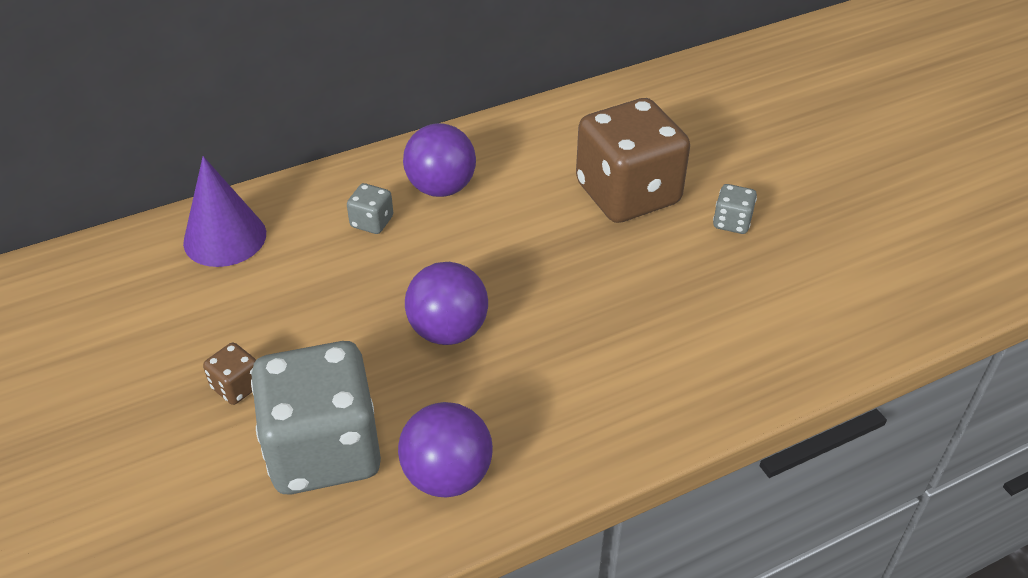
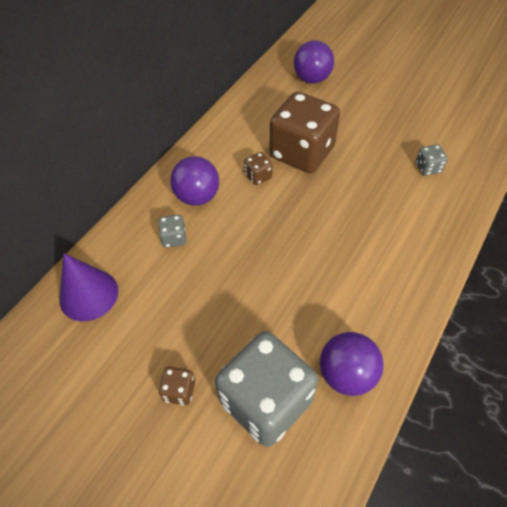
camera: 30 degrees left, 10 degrees up
purple ball [405,262,488,345] -> purple ball moved to [294,40,334,84]
grey dice [713,184,757,234] -> grey dice moved to [416,145,448,176]
none -> brown dice [244,152,273,185]

